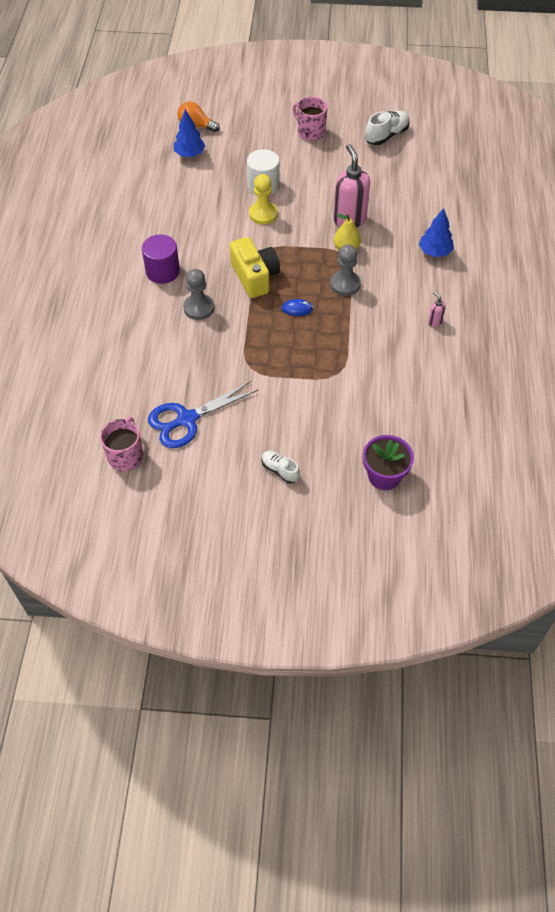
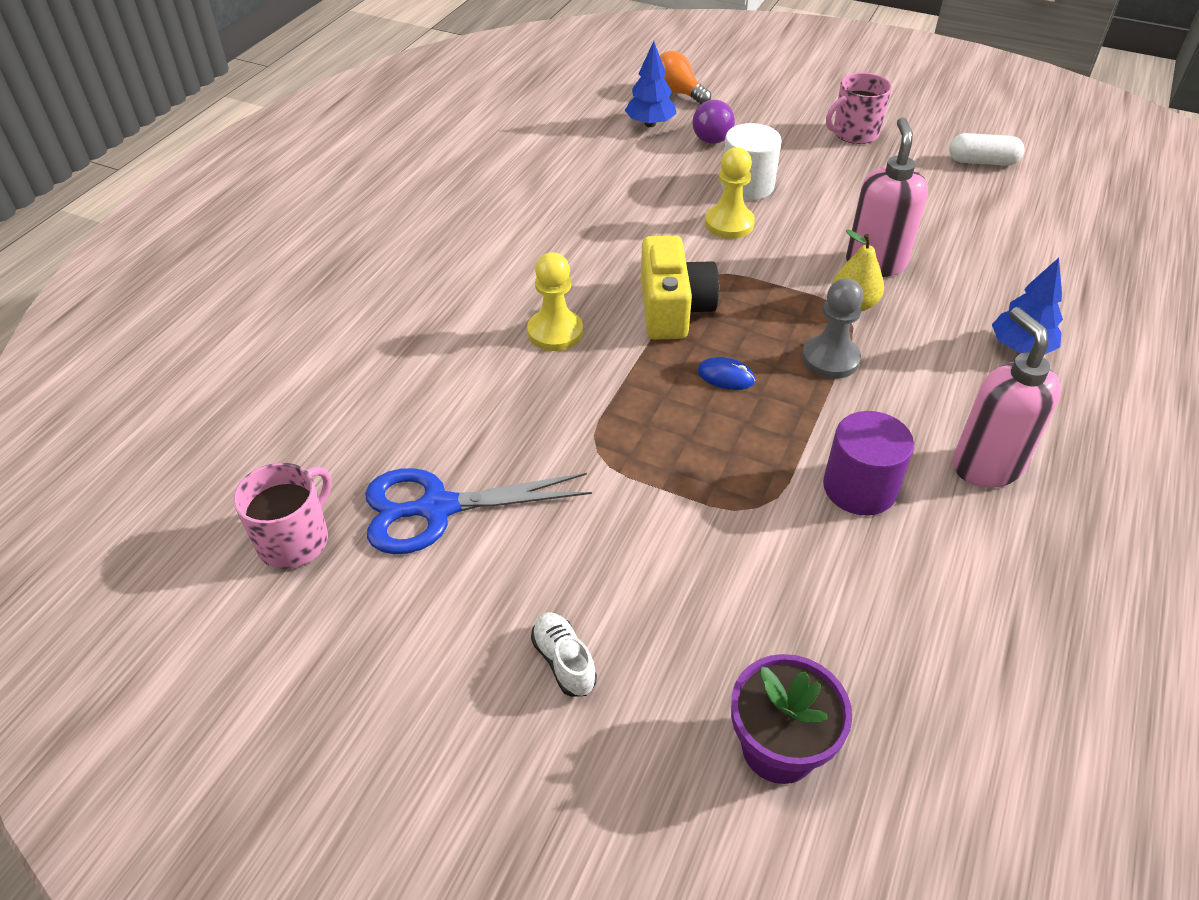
camera: 20 degrees right, 10 degrees down
purple cylinder [142,235,180,284] -> purple cylinder moved to [823,411,914,515]
grey pawn [183,269,214,320] -> yellow pawn [527,252,583,351]
pink mug [292,97,328,141] -> pink mug turned 90 degrees counterclockwise [826,72,892,144]
white shoe [365,111,410,145] -> white capsule [949,133,1025,166]
pink soap dispenser [428,292,446,327] -> pink soap dispenser [953,307,1061,488], size x2.33
none -> purple light bulb [692,100,735,144]

